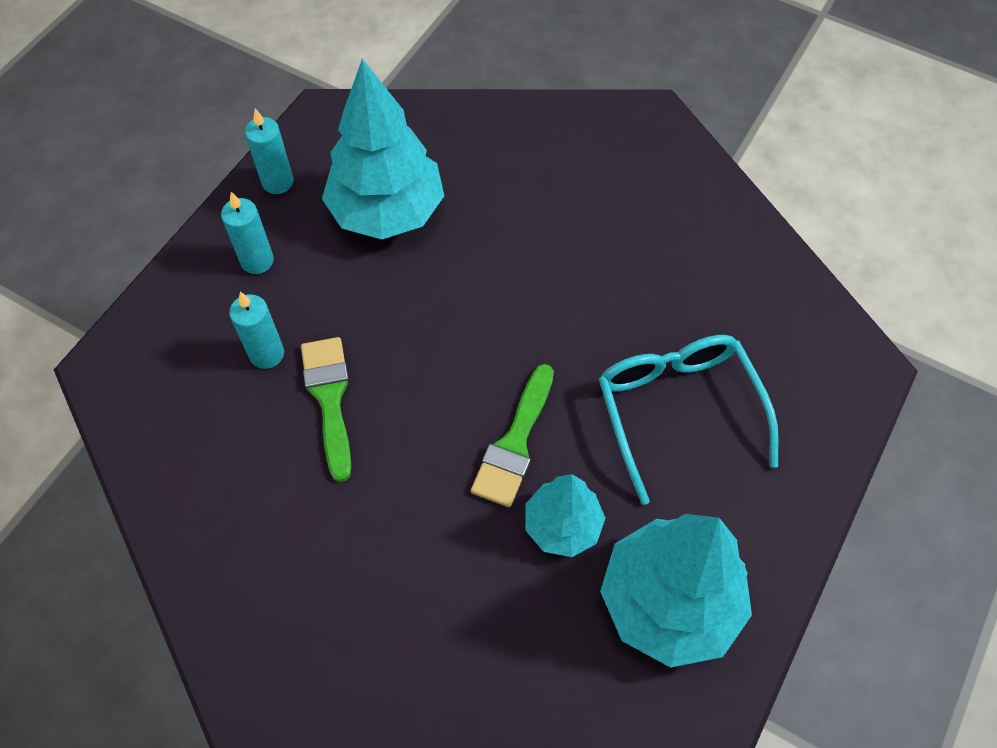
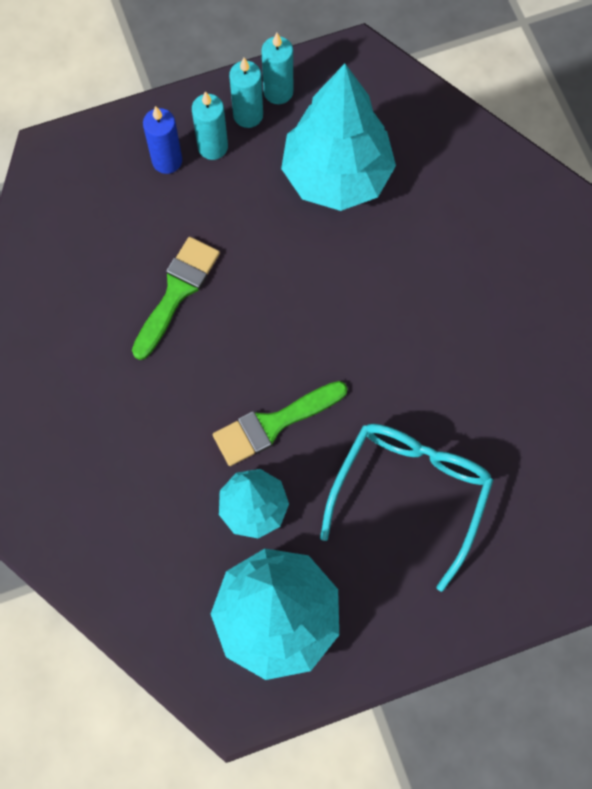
camera: 40 degrees right, 10 degrees up
turquoise candle [229,292,284,369] -> turquoise candle moved to [229,58,263,128]
none -> blue candle [143,106,182,174]

